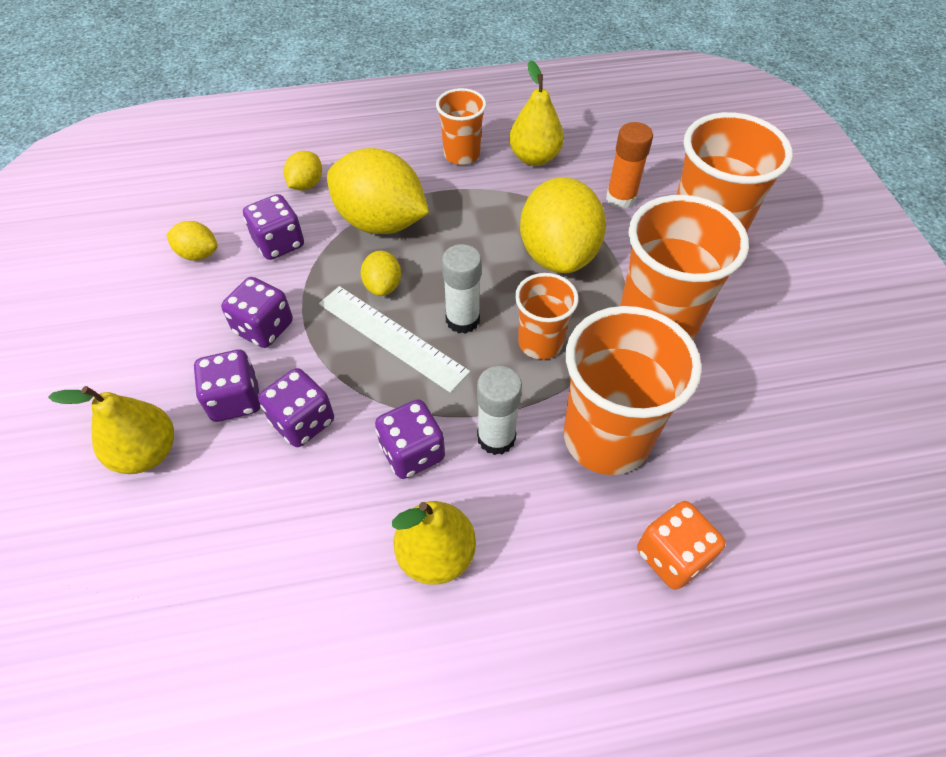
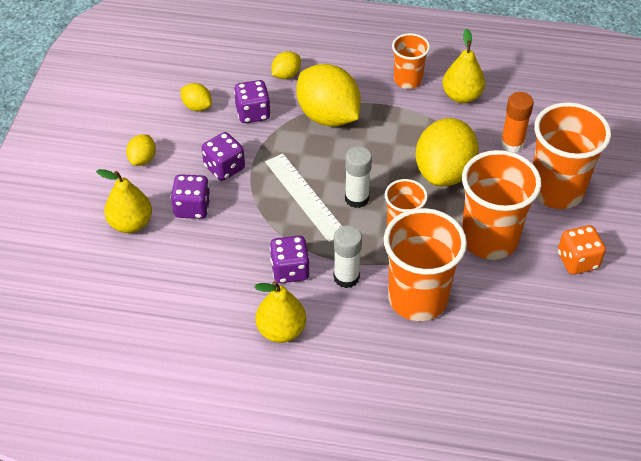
camera: 20 degrees right, 5 degrees down
purple dice [258,368,334,447] -> none
yellow lemon [361,251,401,296] -> yellow lemon moved to [126,134,156,166]
orange dice [637,501,726,590] -> orange dice moved to [558,225,606,274]

